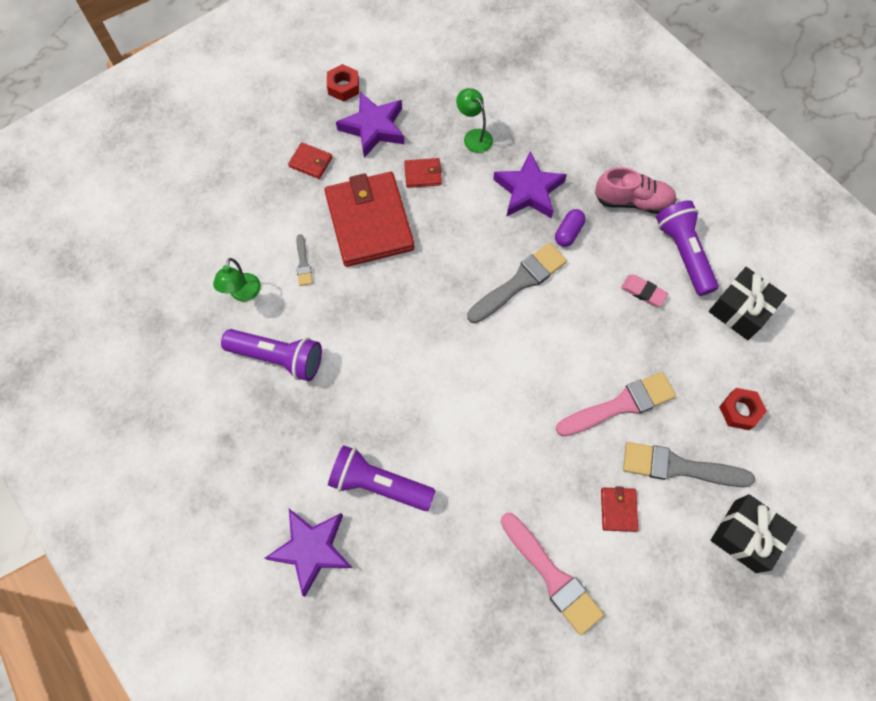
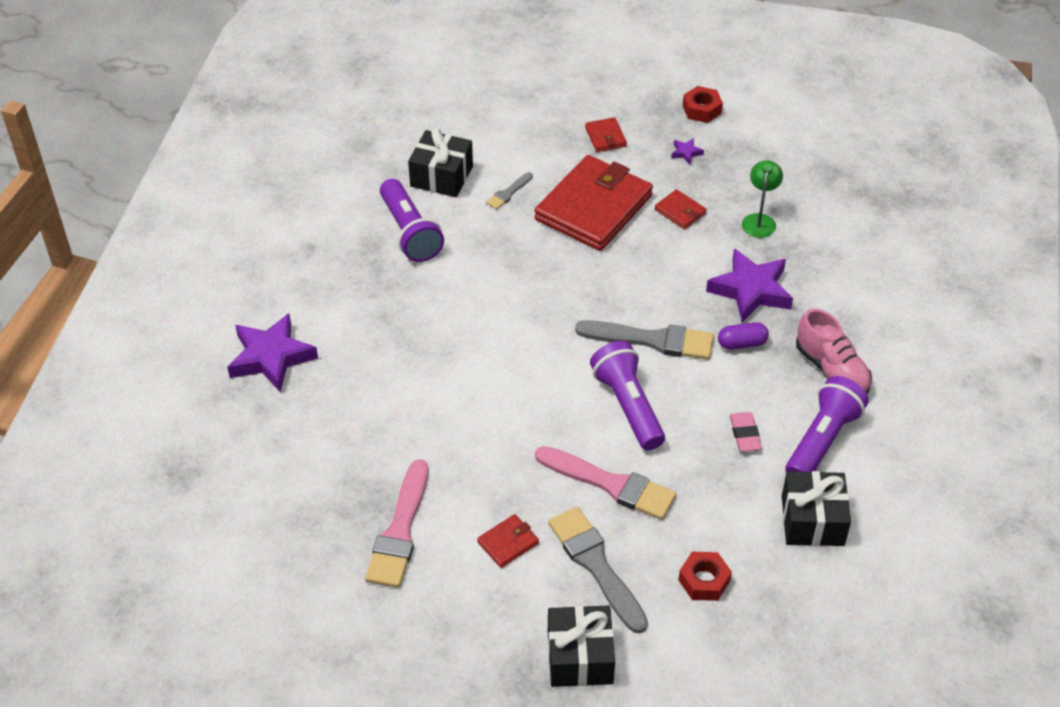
camera: 50 degrees right, 20 degrees down
green lamp [213,258,261,301] -> black gift [408,128,473,197]
purple flashlight [328,445,436,511] -> purple flashlight moved to [590,341,665,450]
purple star [336,92,405,158] -> purple star [671,138,704,164], size x0.41

